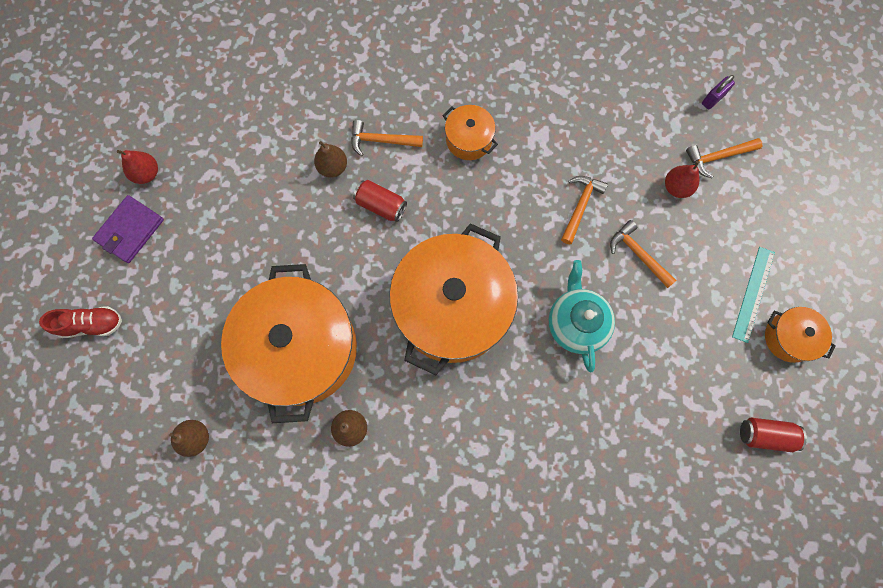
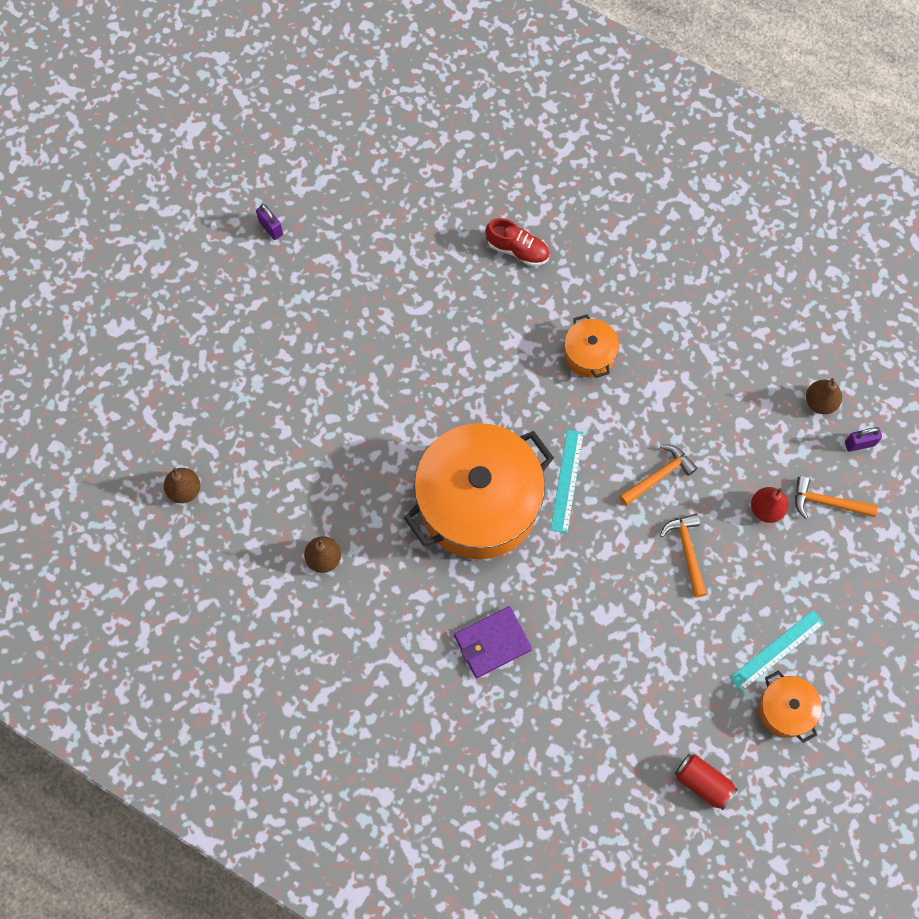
camera: 30 degrees right, 5 degrees down
red shoe [39,306,122,338] -> red shoe moved to [486,218,550,266]
purple wallet [92,195,164,263] -> purple wallet moved to [454,606,532,678]
red pear [117,150,158,184] -> purple padlock [256,204,283,240]
orange pot [221,264,357,423] -> none
brown pear [314,141,347,178] -> brown pear moved to [806,378,842,414]
orange hammer [351,120,423,156] -> none
red can [353,180,407,222] -> none
turquoise teapot [549,260,615,373] -> none
none -> turquoise ruler [550,429,584,533]

